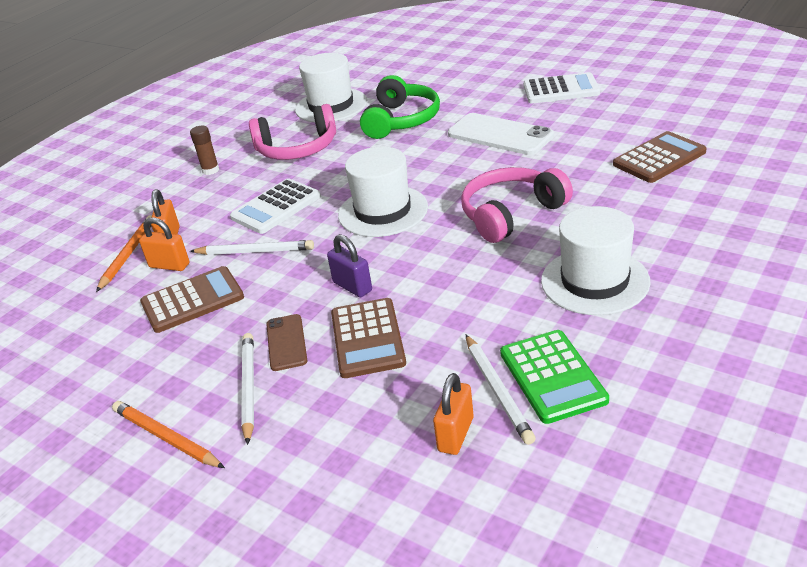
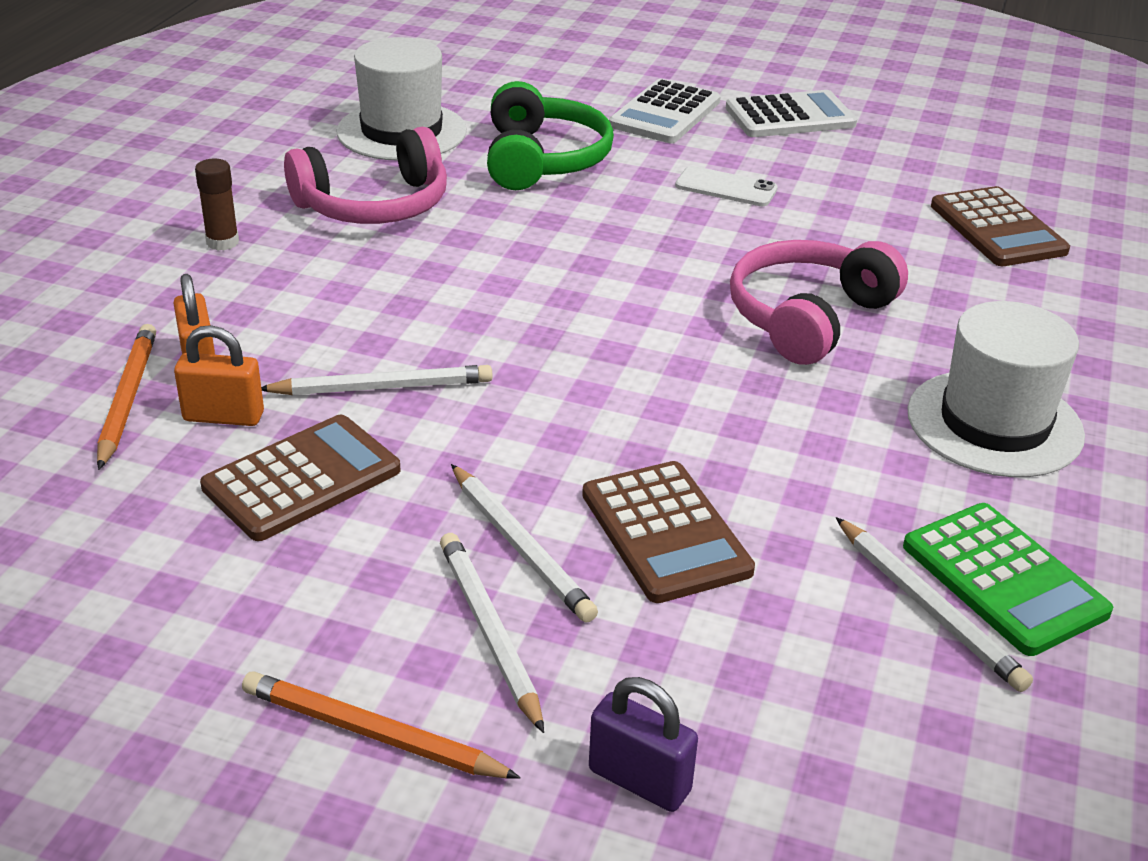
camera: 20 degrees left, 0 degrees up
white calculator [230,178,321,234] -> white calculator moved to [609,79,721,143]
brown phone [266,314,307,371] -> white pencil [451,464,598,623]
purple padlock [327,234,372,297] -> purple padlock moved to [589,677,698,812]
white hat [338,147,428,237] -> none
orange padlock [433,373,474,455] -> none
white phone [448,113,554,155] -> white phone [675,166,778,206], size x0.57
brown calculator [613,131,706,183] -> brown calculator turned 120 degrees clockwise [931,186,1070,266]

